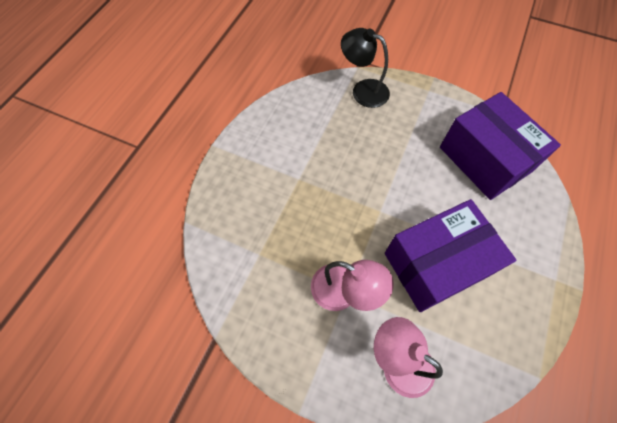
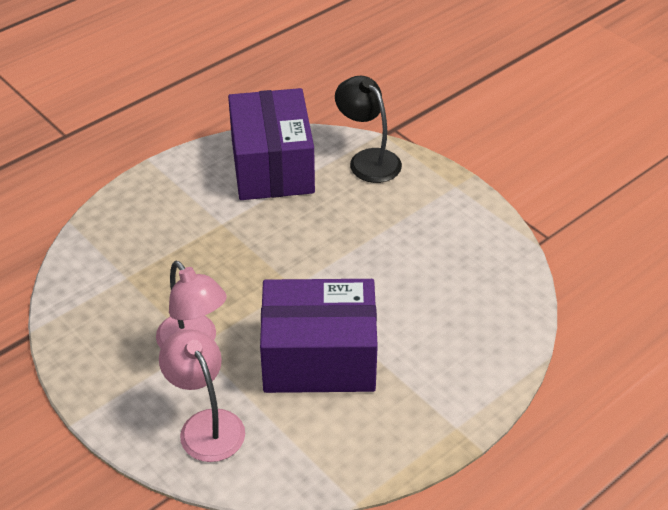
camera: 25 degrees right, 20 degrees down
purple box [440,92,561,200] -> purple box moved to [228,88,315,200]

